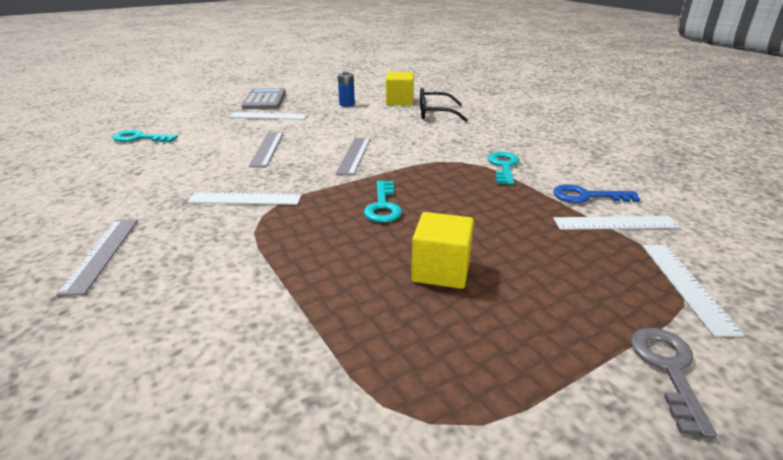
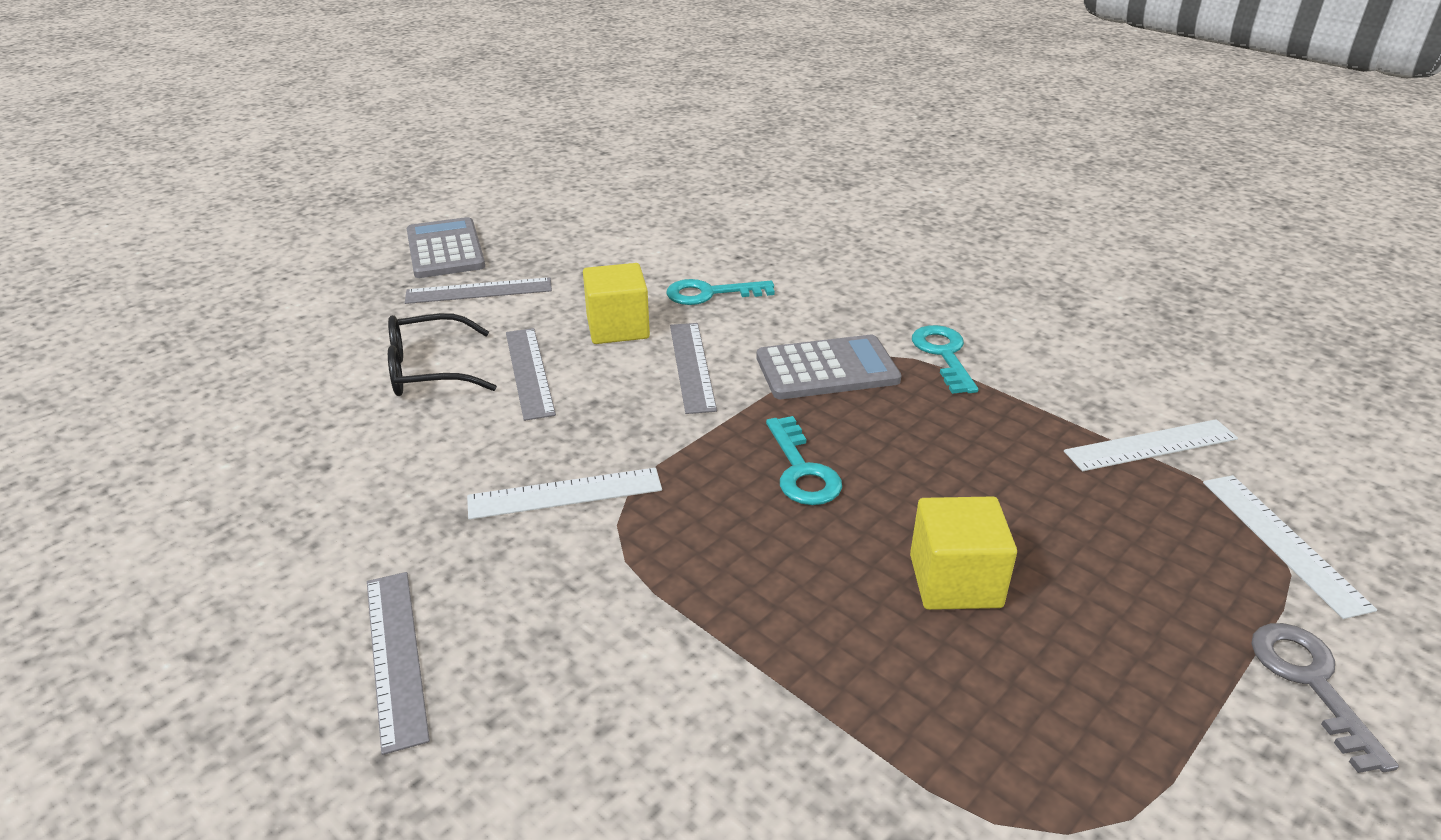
camera: 15 degrees left, 5 degrees up
turquoise key [113,130,178,142] -> turquoise key moved to [667,279,775,305]
white ruler [229,112,307,120] -> grey ruler [405,277,552,304]
blue battery [338,72,355,107] -> none
yellow cube [386,72,414,106] -> yellow cube moved to [583,263,650,344]
black glasses [420,88,468,122] -> black glasses moved to [388,313,497,396]
blue key [553,184,640,203] -> none
none -> grey calculator [756,335,901,399]

